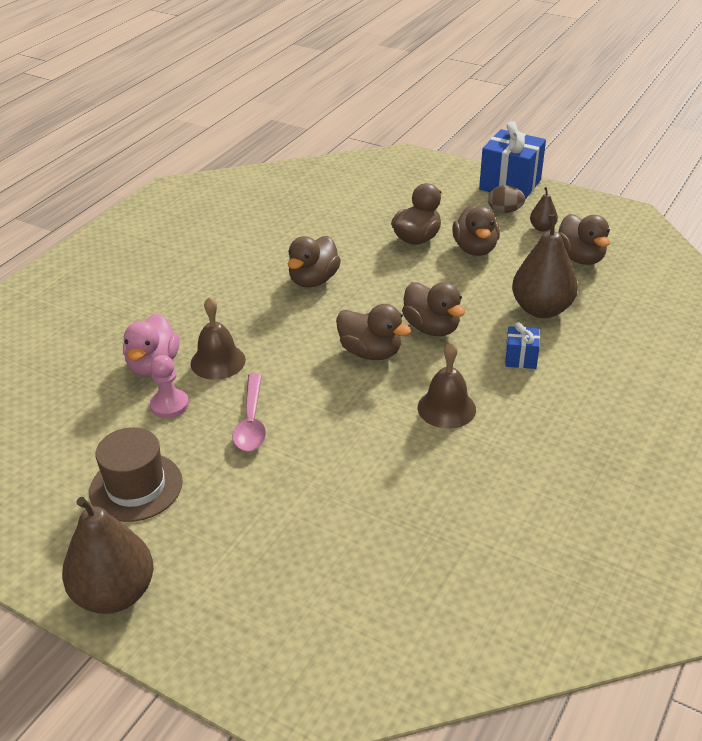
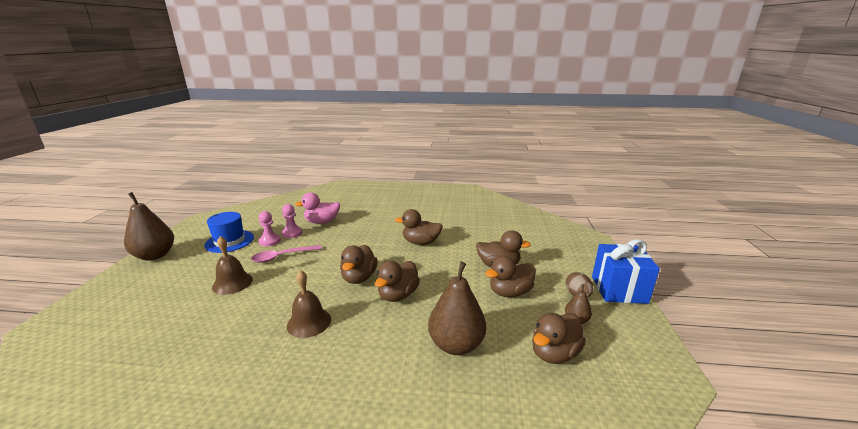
camera: 65 degrees right, 15 degrees down
brown hat [89,427,183,522] -> blue hat [204,212,254,253]
brown bell [191,297,246,380] -> brown bell moved to [212,236,253,295]
blue gift [505,322,540,369] -> none
none -> pink pawn [258,211,281,247]

